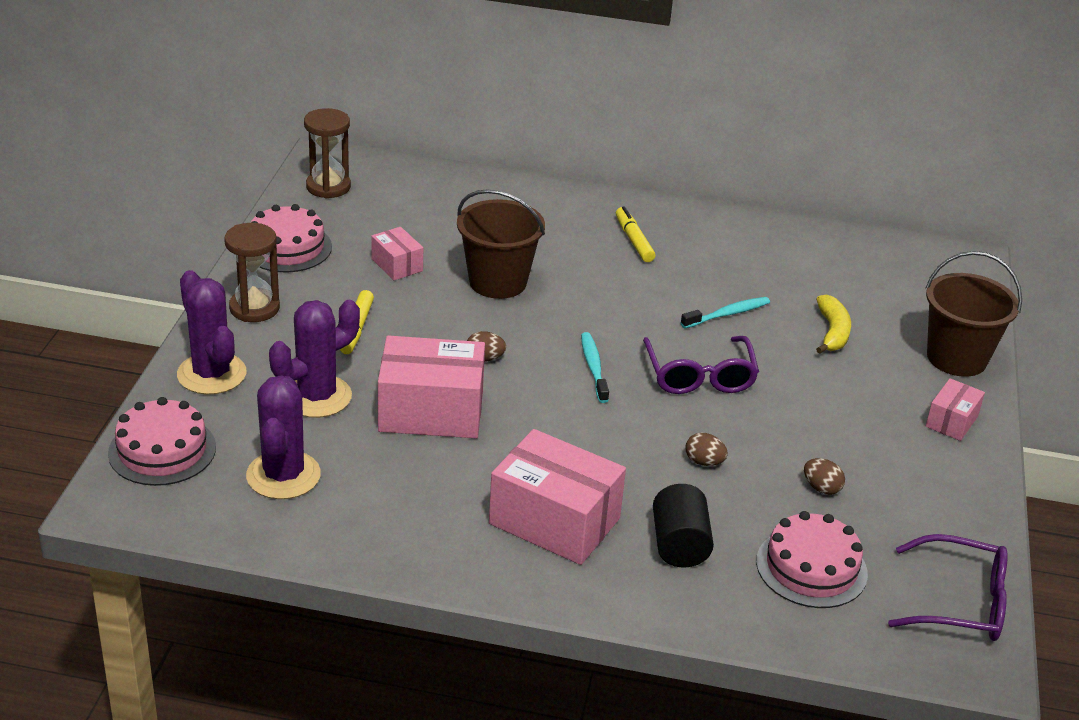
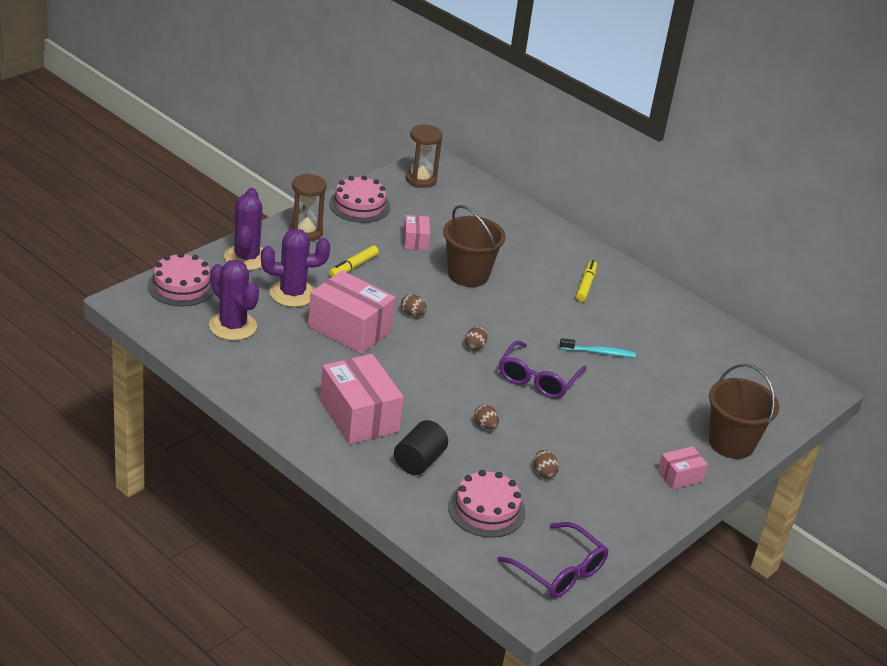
camera: 30 degrees right, 0 degrees up
purple cactus [246,375,321,499] -> purple cactus turned 75 degrees counterclockwise [209,260,259,341]
turquoise toothbrush [581,332,609,403] -> brown egg [465,326,487,351]
yellow banana [816,295,851,354] -> none

